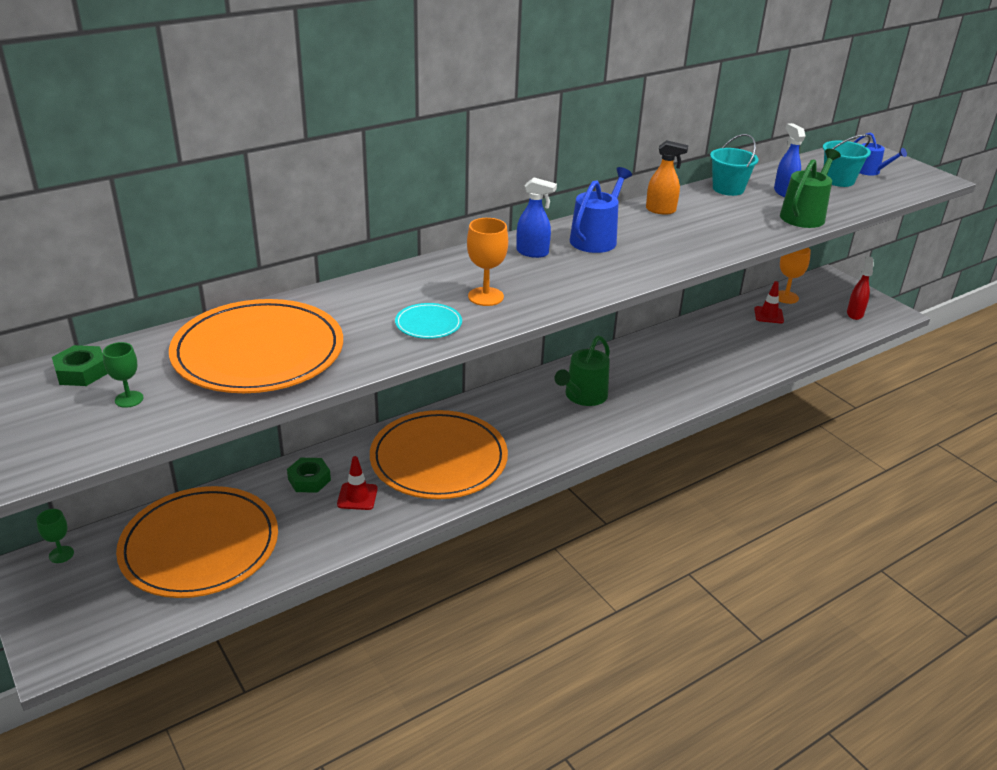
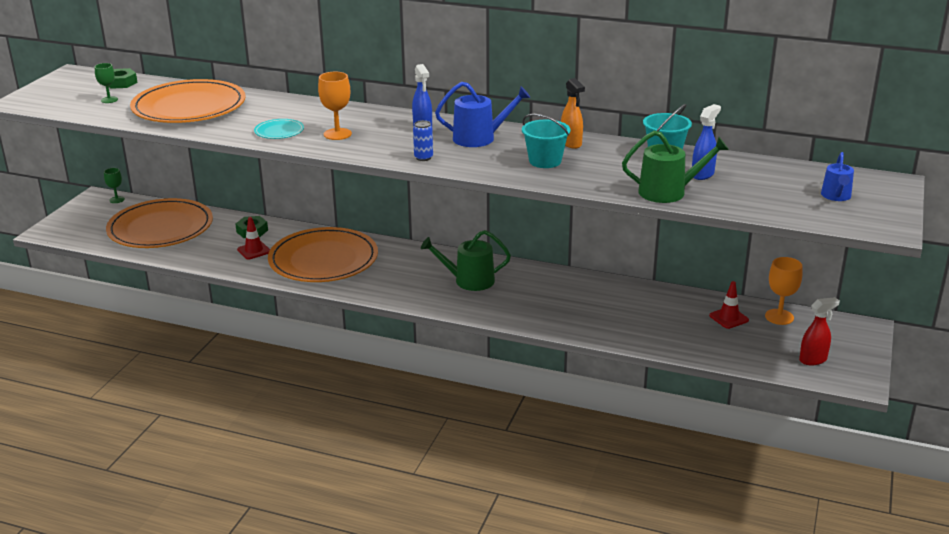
camera: 55 degrees right, 5 degrees down
turquoise bucket [823,134,871,187] -> turquoise bucket moved to [522,114,571,168]
none -> blue can [413,120,433,161]

